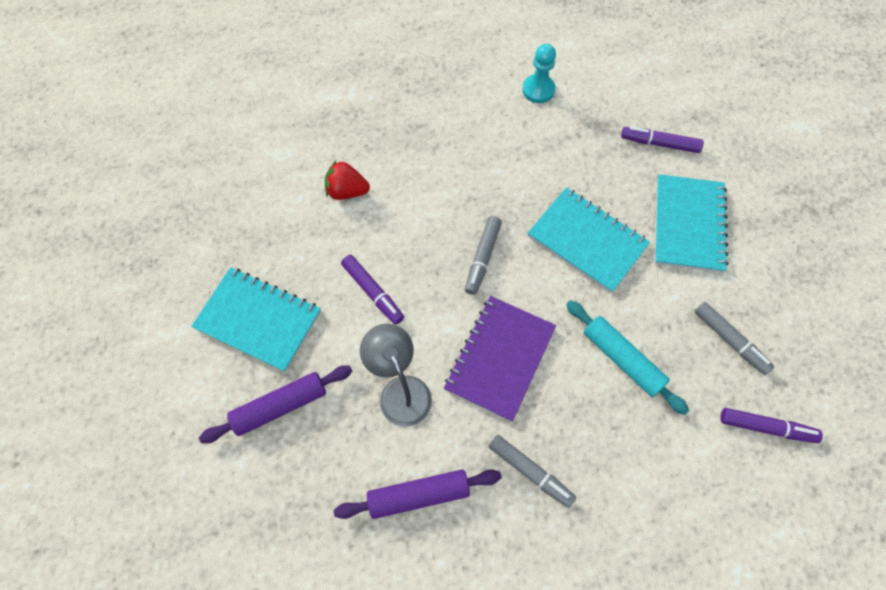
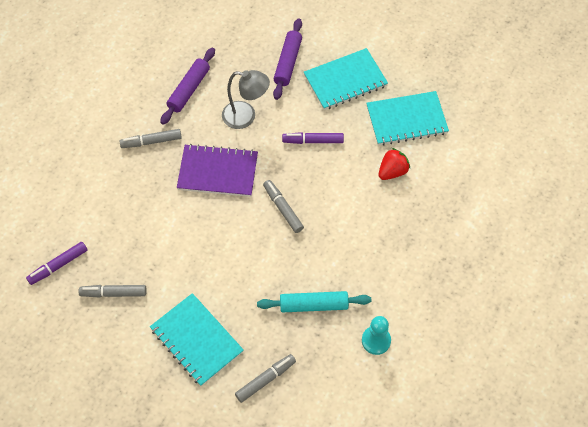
camera: 130 degrees right, 5 degrees down
purple notebook [444,296,556,422] -> purple notebook turned 60 degrees counterclockwise [177,144,258,197]
turquoise notebook [527,187,650,293] -> turquoise notebook moved to [366,91,449,146]
turquoise rolling pin [566,300,689,415] -> turquoise rolling pin moved to [257,291,371,313]
purple marker [621,127,704,153] -> grey marker [235,354,296,403]

